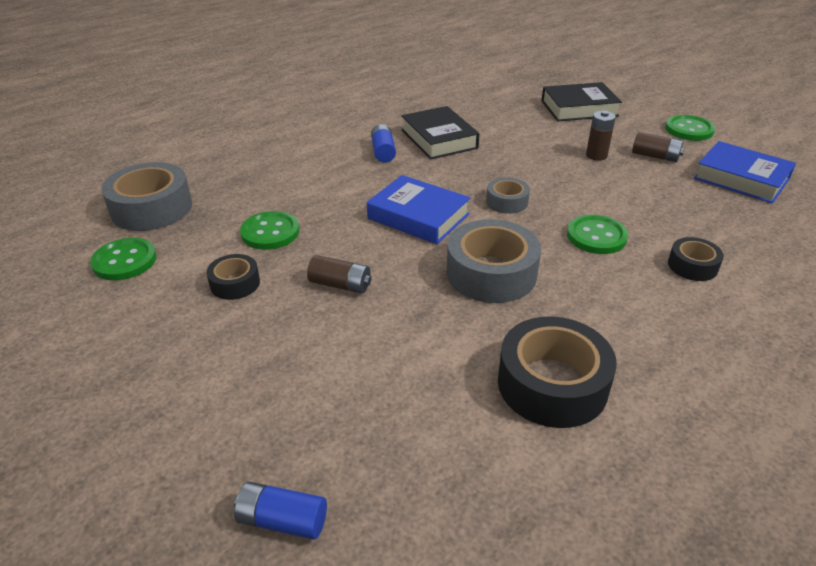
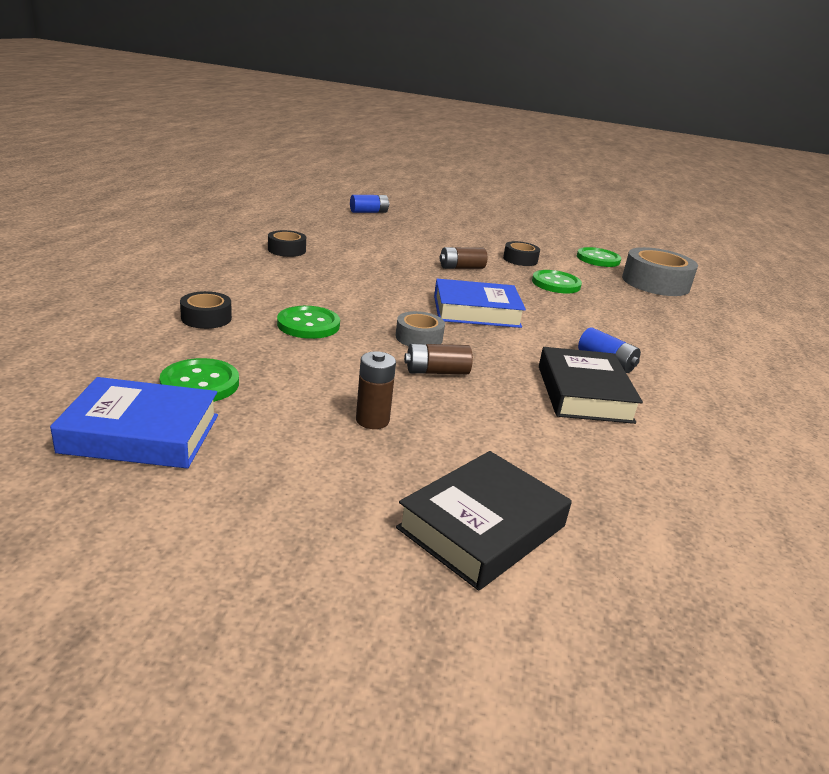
camera: 140 degrees right, 10 degrees down
black book [401,106,479,160] -> black book turned 60 degrees clockwise [539,347,643,424]
grey tape [447,219,541,303] -> none
black tape [498,316,617,428] -> black tape [268,230,306,257], size x0.54
brown battery [632,132,685,162] -> brown battery moved to [404,344,473,374]
green button [665,115,715,141] -> green button moved to [160,358,239,402]

